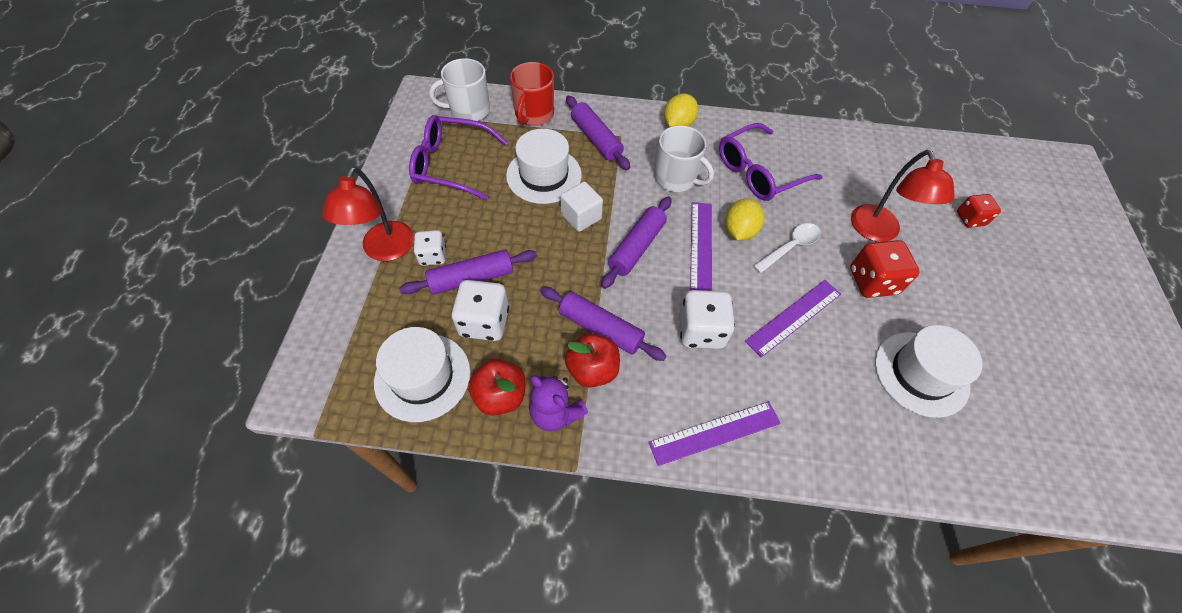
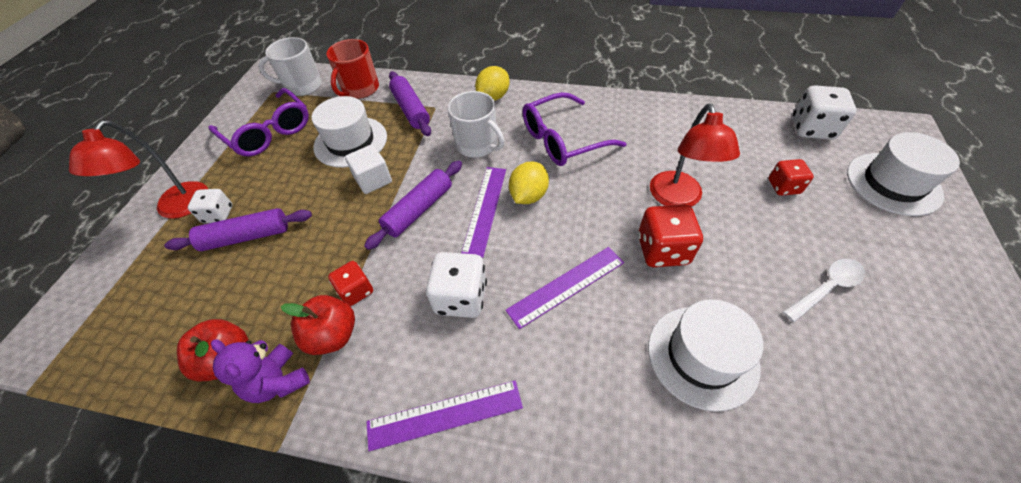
camera: 10 degrees right, 5 degrees down
white hat [374,327,471,422] -> white hat moved to [847,132,960,216]
purple glasses [409,115,508,200] -> purple glasses turned 150 degrees counterclockwise [208,88,309,156]
white dice [451,280,509,341] -> white dice moved to [793,85,856,140]
purple rolling pin [540,287,666,361] -> red dice [328,261,373,306]
white spoon [753,223,821,273] -> white spoon moved to [783,259,865,322]

